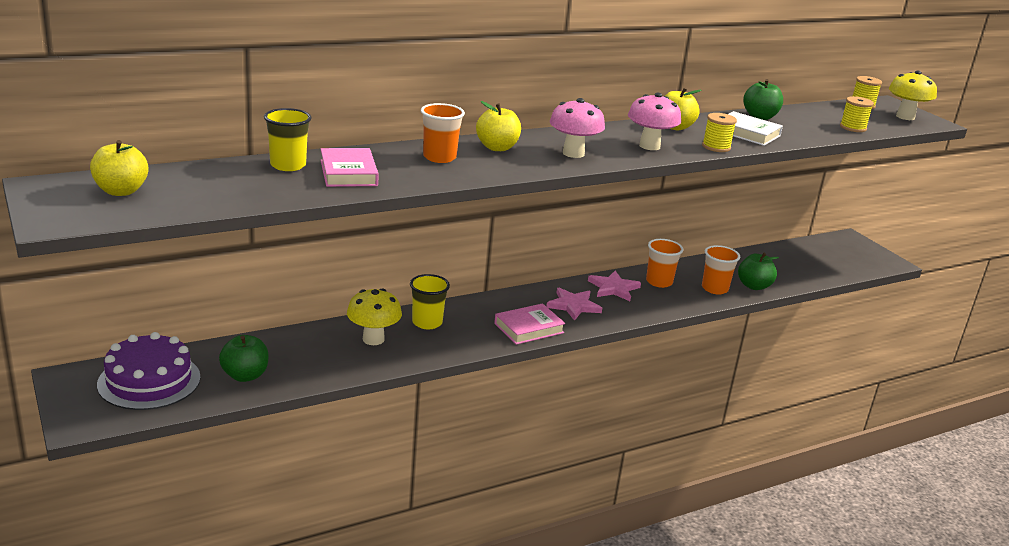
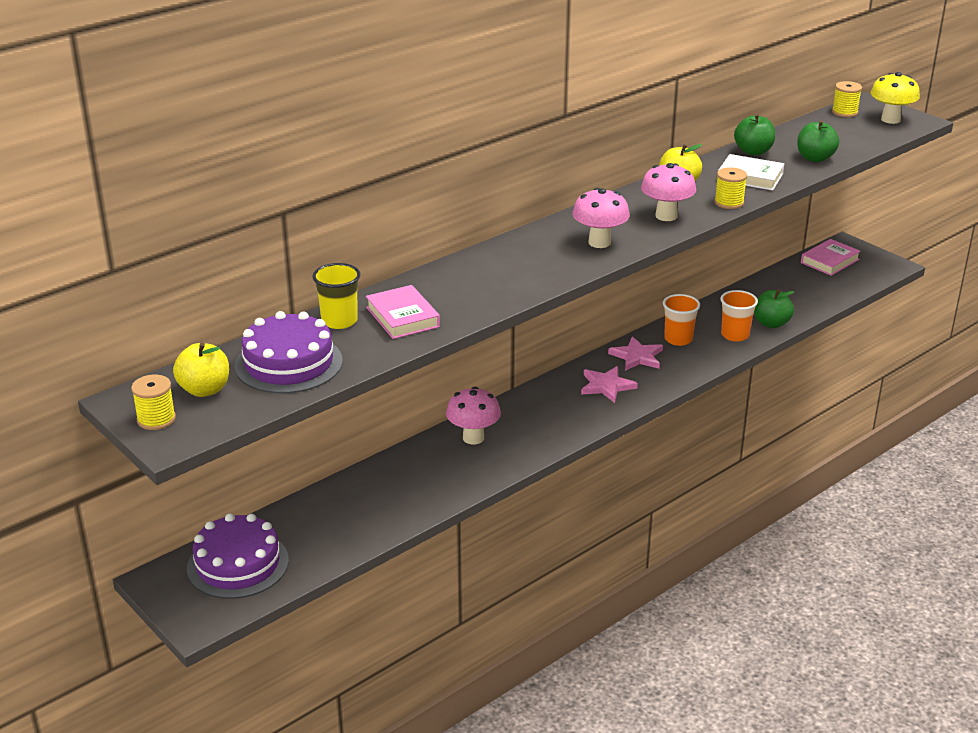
camera: 10 degrees left, 5 degrees up
green apple [219,335,268,382] -> green apple moved to [797,120,839,162]
yellow mushroom [347,288,402,345] -> none
yellow cup [410,274,450,329] -> pink mushroom [446,387,501,444]
orange cup [421,103,465,163] -> none
yellow apple [476,101,521,151] -> none
pink book [494,303,565,345] -> pink book moved to [801,239,861,276]
yellow spool [840,96,874,132] -> yellow spool moved to [131,375,176,430]
none -> purple cake [235,311,343,394]

